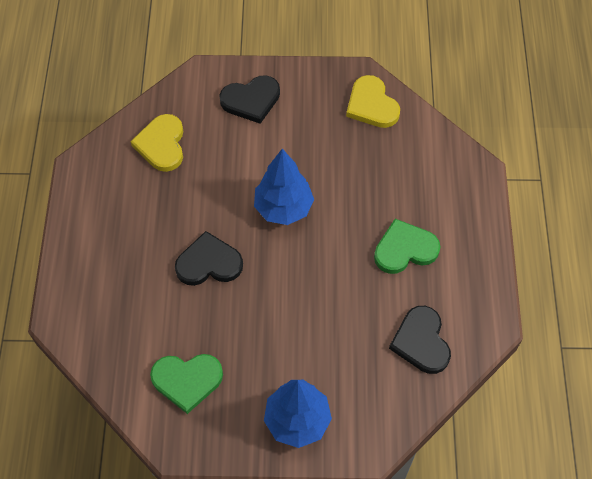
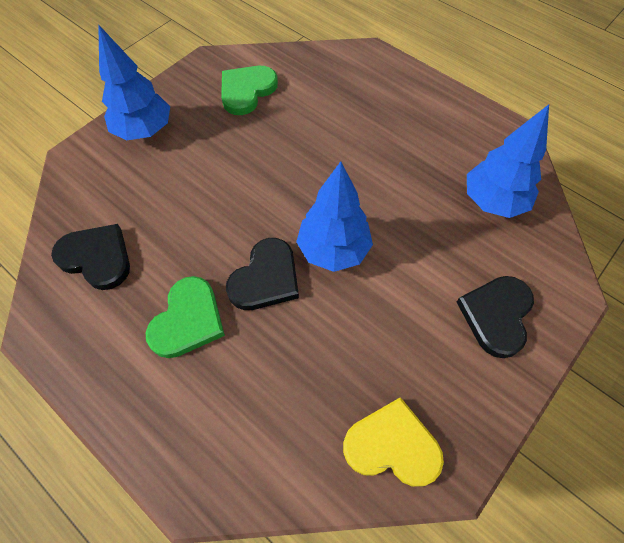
camera: 130 degrees right, 0 degrees up
yellow heart [131,114,183,172] -> blue tree [467,104,549,218]
black heart [175,231,243,286] -> black heart moved to [226,238,299,310]

